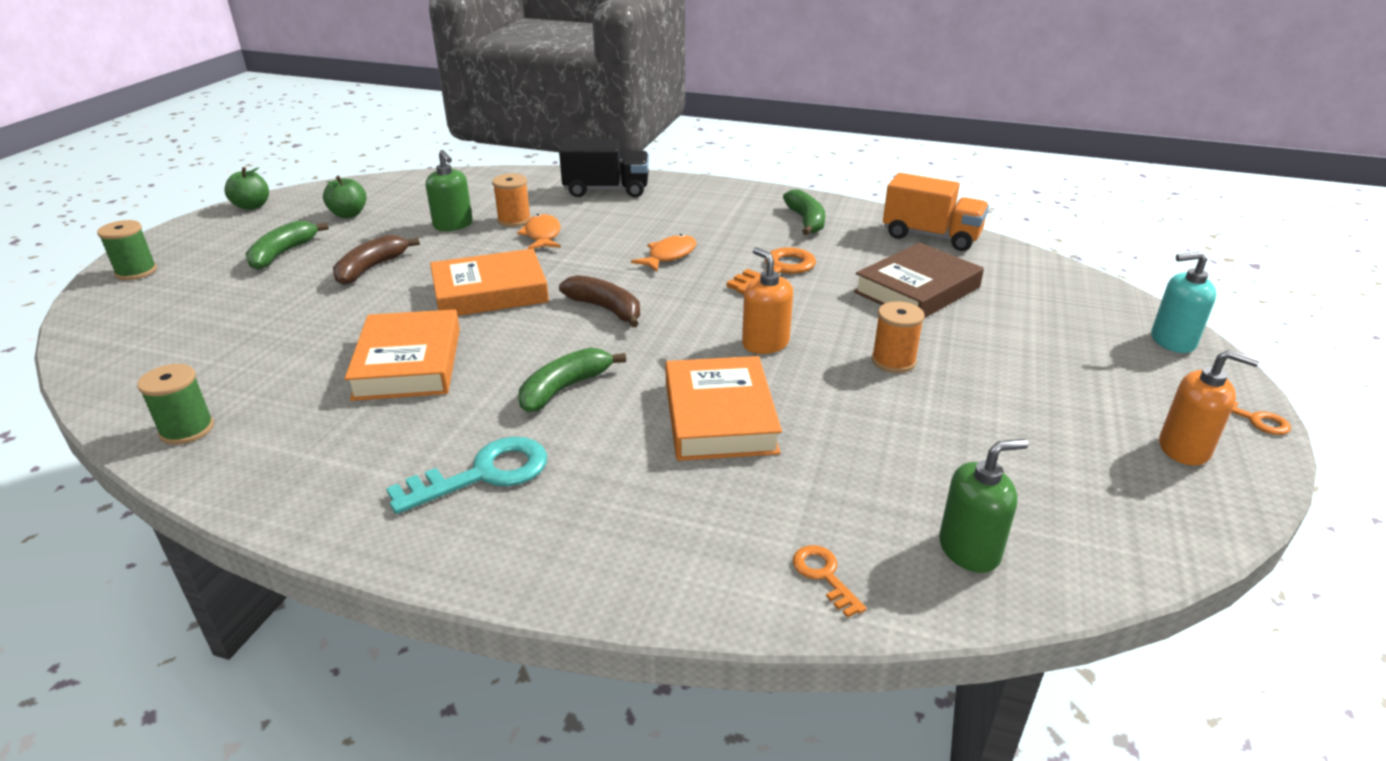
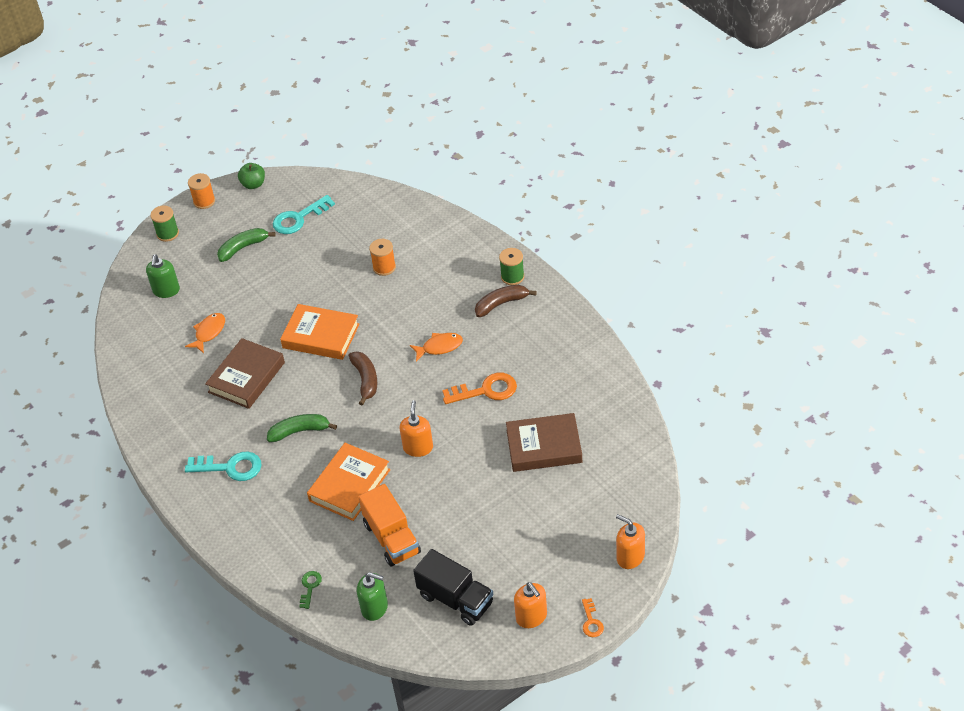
camera: 40 degrees right, 15 degrees up
green spool [137,364,214,445] -> green spool moved to [499,248,524,285]
green apple [323,176,366,218] -> turquoise key [273,195,335,234]
brown banana [333,235,420,285] -> brown banana moved to [475,285,537,317]
orange book [344,309,460,401] -> brown book [205,338,285,409]
green soap dispenser [426,150,473,231] -> green soap dispenser moved to [146,254,180,298]
orange fish [517,214,561,249] -> orange fish moved to [185,313,225,353]
black truck [559,138,649,197] -> black truck moved to [413,549,493,626]
green banana [783,189,825,235] -> none
orange key [793,545,867,618] -> green key [299,571,322,609]
orange spool [872,301,925,373] -> orange spool moved to [188,173,215,209]
orange truck [883,173,989,251] -> orange truck moved to [358,484,421,567]
turquoise soap dispenser [1151,252,1216,353] -> orange soap dispenser [616,514,645,569]

